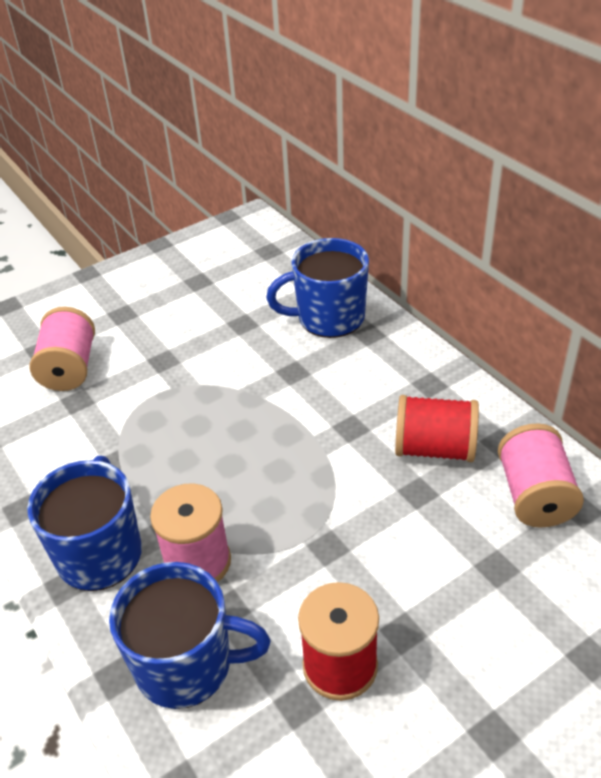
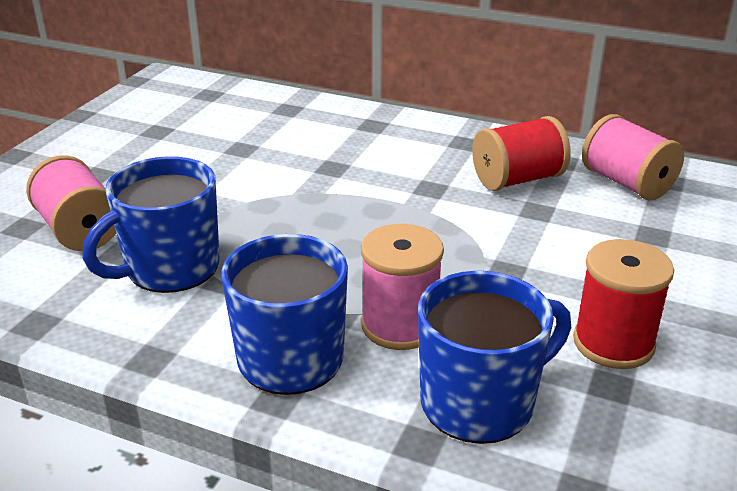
camera: 35 degrees left, 10 degrees down
blue mug [266,238,369,338] -> blue mug moved to [82,156,220,293]

